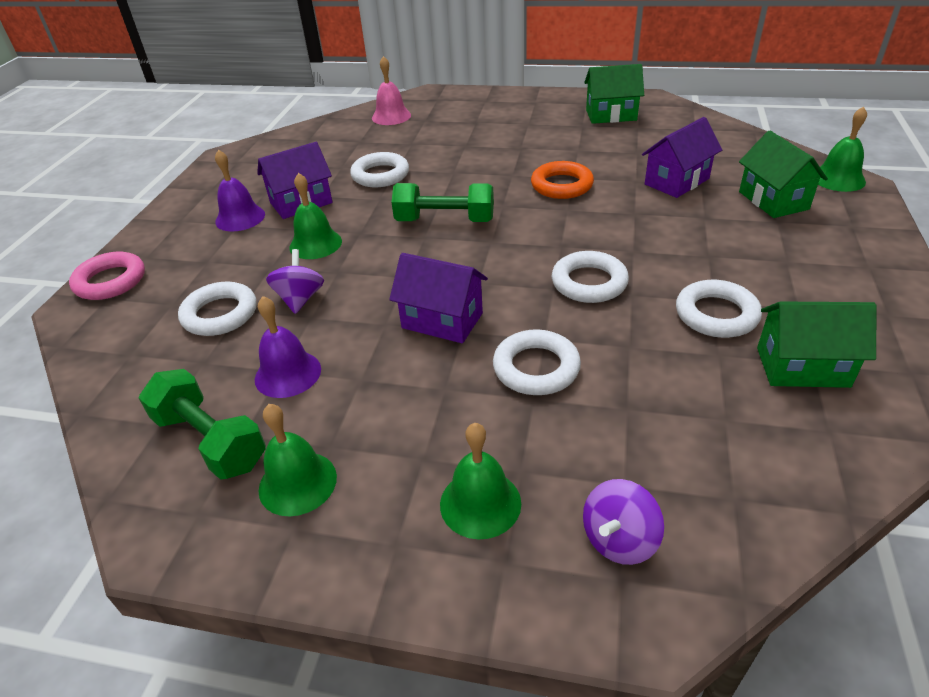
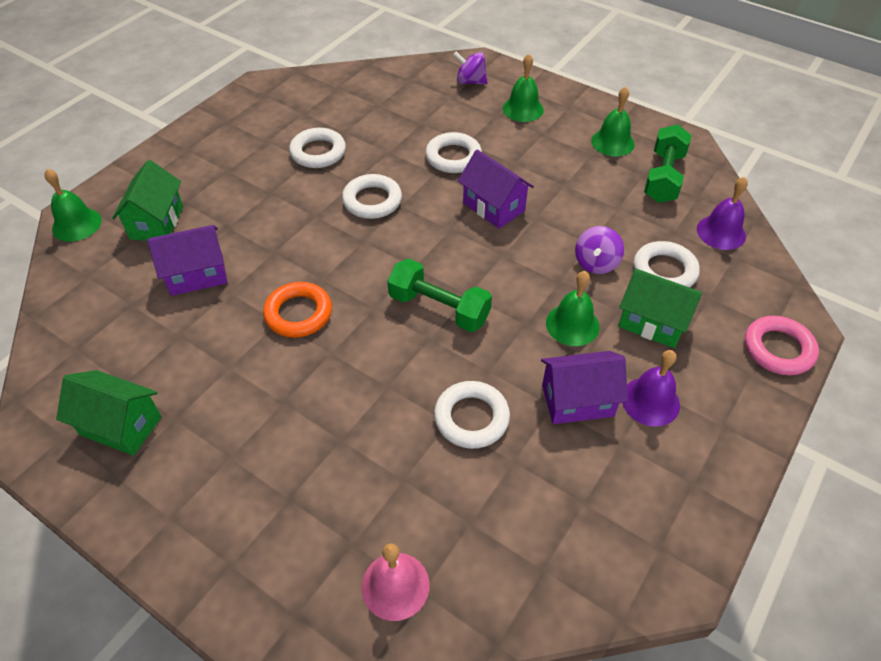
camera: 160 degrees left, 10 degrees up
green dumbbell [138,369,266,480] -> green dumbbell turned 45 degrees clockwise [644,124,692,203]
purple bell [255,296,321,398] -> purple bell moved to [697,177,748,250]
purple spinning top [583,479,664,565] -> purple spinning top turned 135 degrees counterclockwise [453,52,488,85]
green house [757,301,877,388] -> green house moved to [618,268,702,348]

